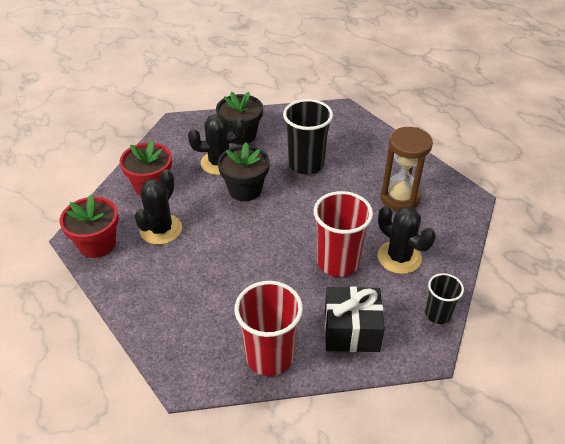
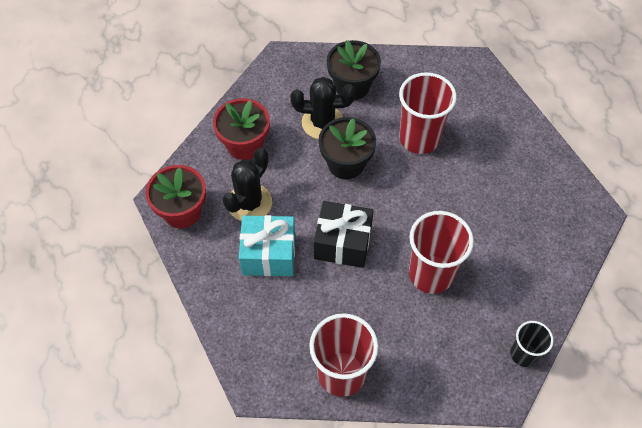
camera: 10 degrees right, 15 degrees up
black cup [283,99,333,174] -> red cup [399,72,457,154]
black gift [325,287,385,352] -> black gift moved to [314,201,374,268]
black cactus [378,206,436,274] -> none
brown hourglass [381,127,433,211] -> none
none -> turquoise gift [239,215,295,276]

